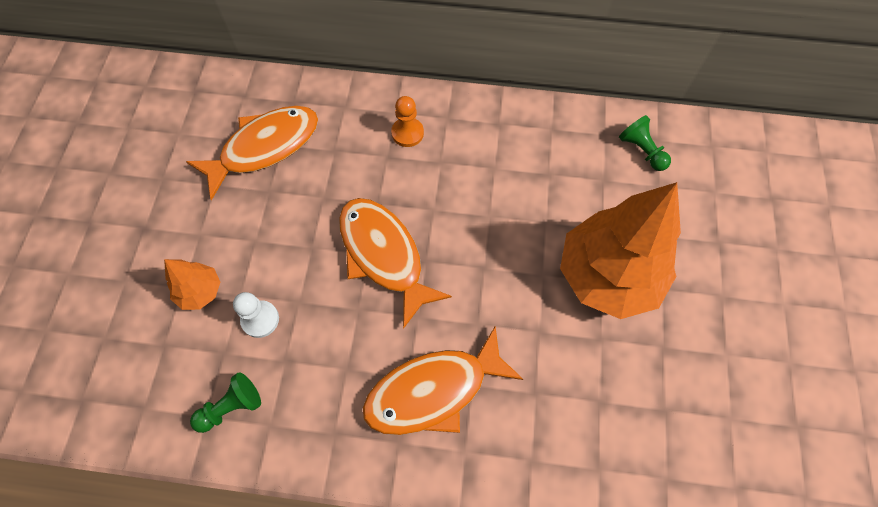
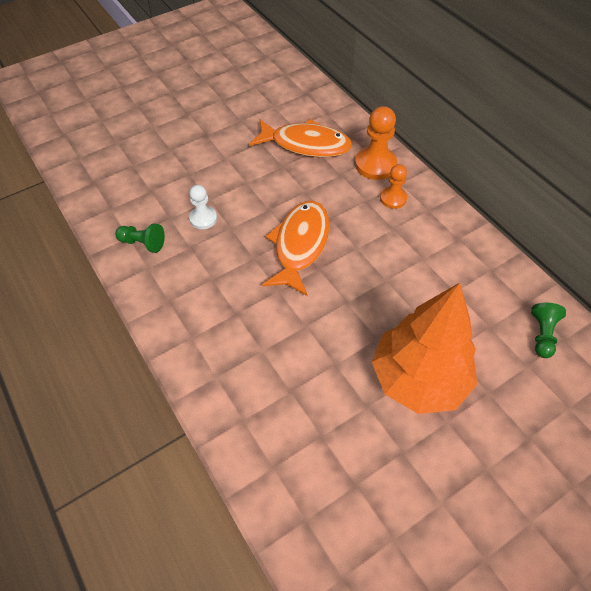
camera: 50 degrees right, 10 degrees down
orange tree [164,259,220,310] -> none
orange fish [363,326,523,435] -> none
none -> orange pawn [355,106,397,180]

